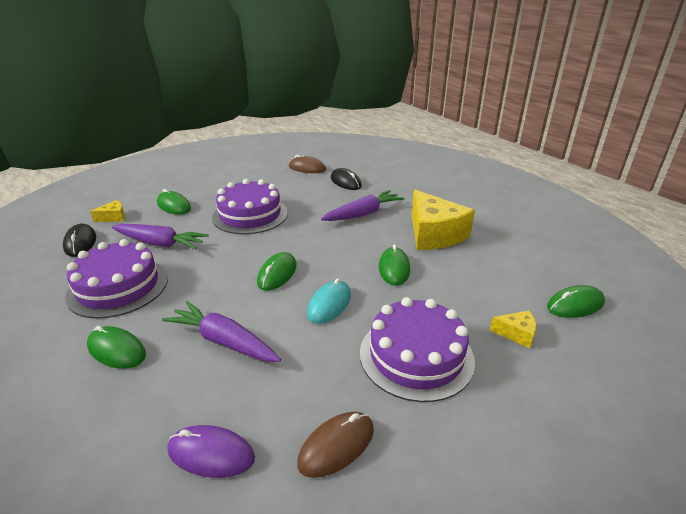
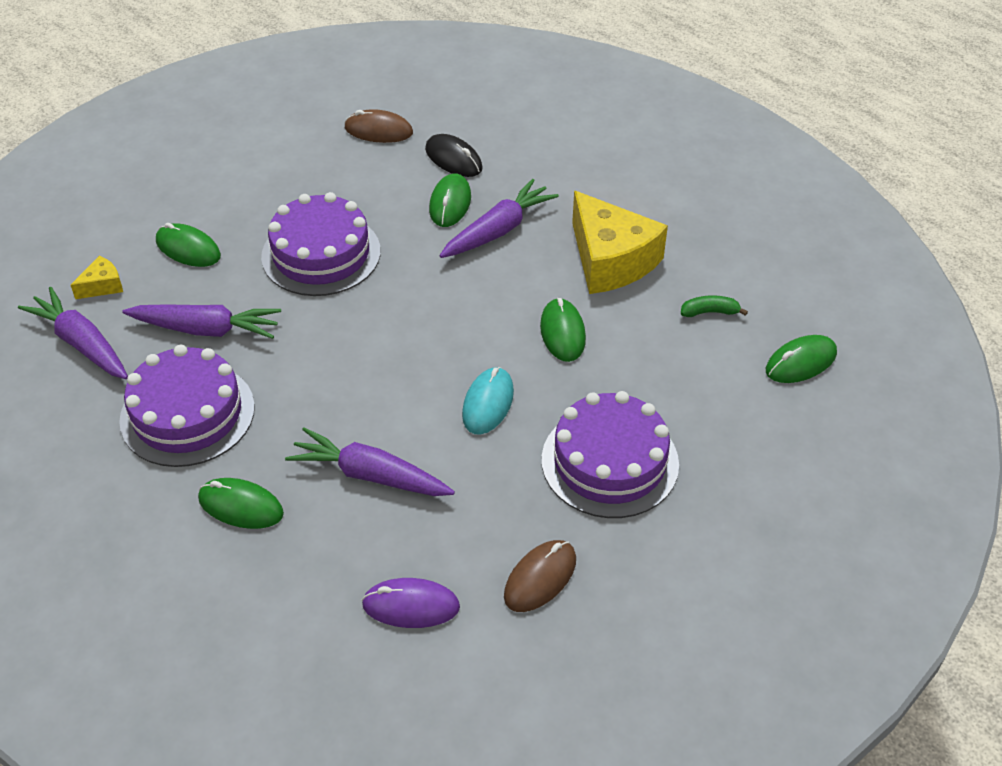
camera: 10 degrees left, 15 degrees up
black mouse [63,223,96,257] -> purple carrot [18,287,128,379]
green mouse [257,252,297,291] -> green mouse moved to [429,173,471,227]
yellow cheese [490,311,536,348] -> none
none -> green banana [681,295,748,317]

